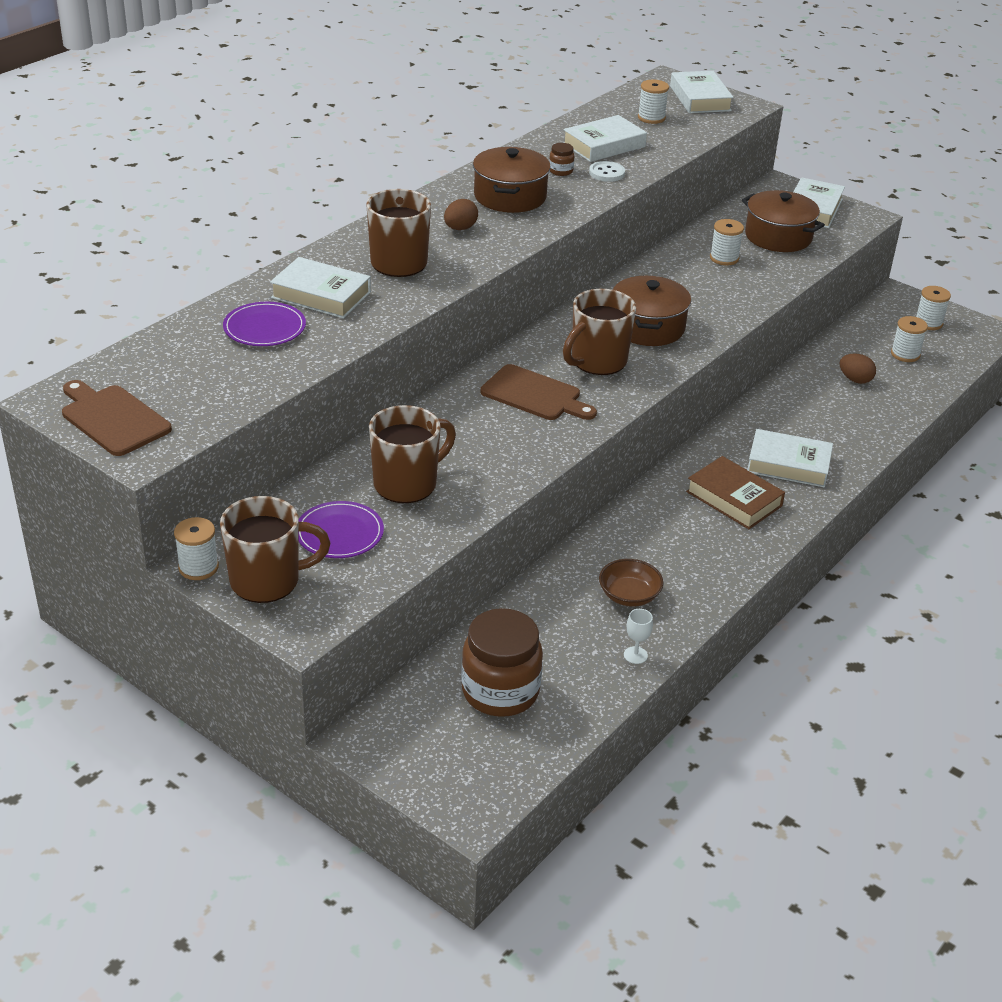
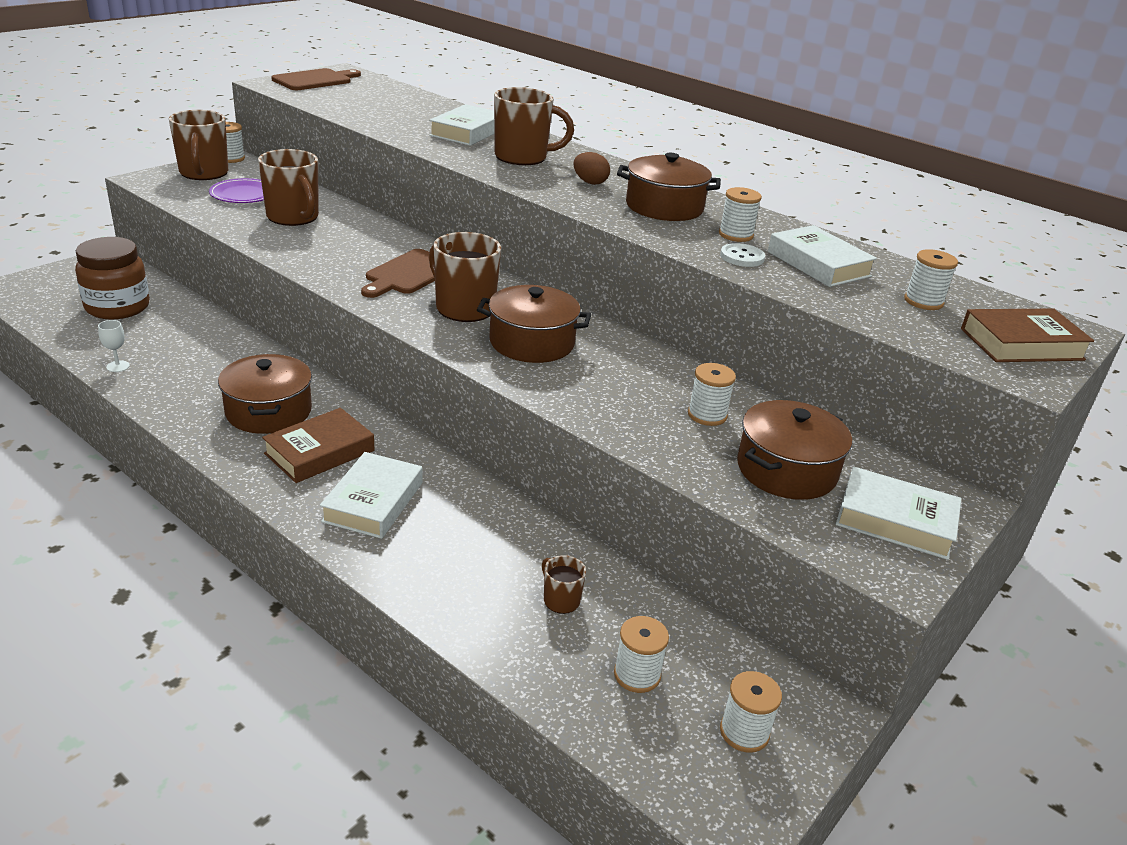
camera: 90 degrees right, 5 degrees down
purple plate [223,302,306,346] -> none
brown jar [549,143,574,176] -> white spool [719,187,762,242]
brown bowl [599,559,664,607] -> none
white book [670,71,734,113] -> brown book [961,309,1094,362]
brown egg [840,353,876,384] -> brown mug [542,555,586,614]
none -> brown pot [218,354,312,434]

